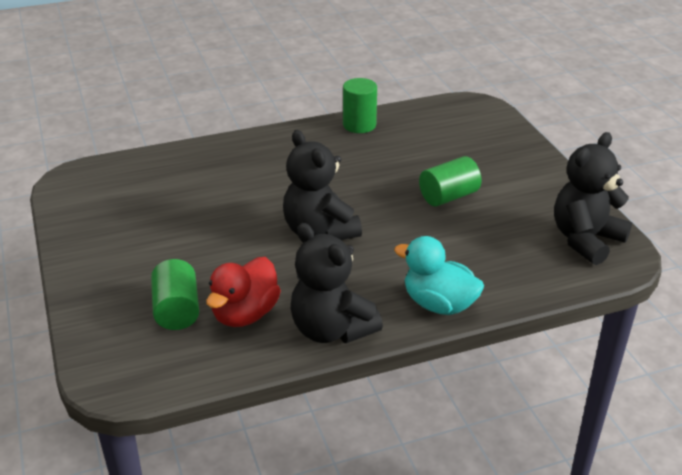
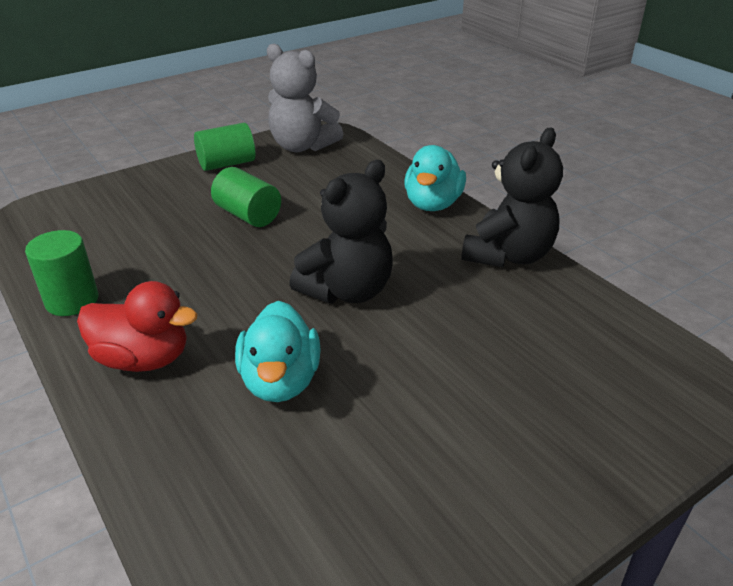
camera: 105 degrees left, 0 degrees up
green cylinder [151,259,199,330] -> green cylinder moved to [194,123,256,171]
red duck [206,257,281,327] -> red duck moved to [77,281,198,372]
black teddy bear [554,132,632,265] -> grey teddy bear [267,44,343,152]
none -> turquoise duck [235,301,321,402]

